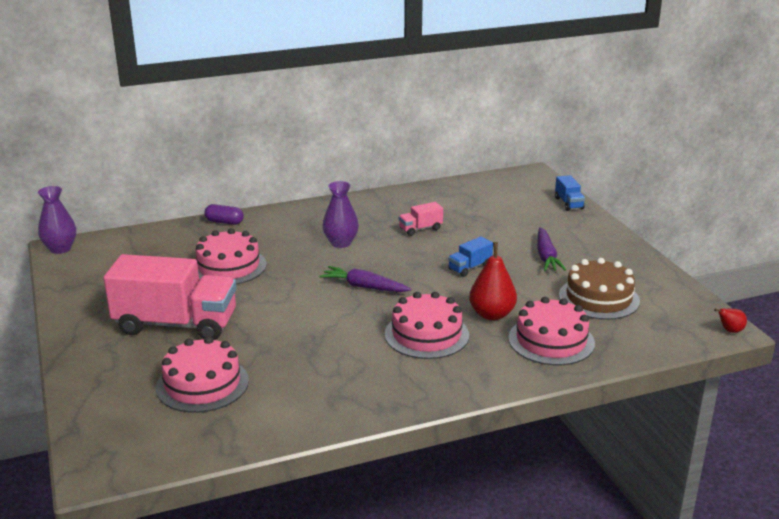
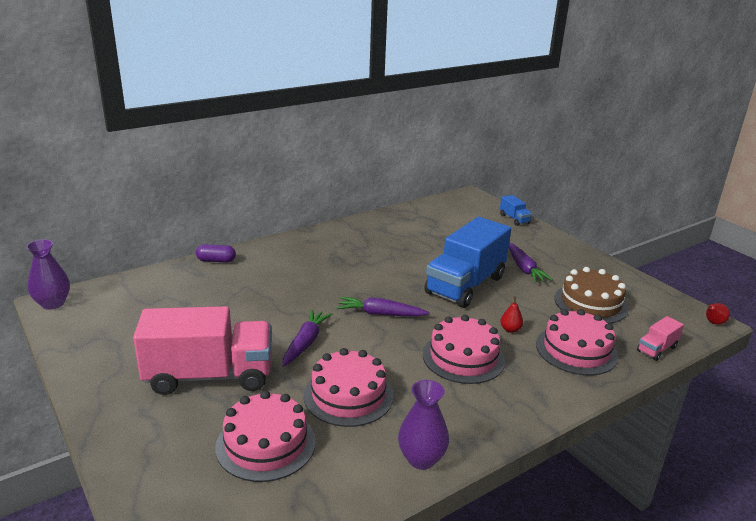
camera: 15 degrees left, 0 degrees up
pink cake [196,228,267,285] -> pink cake moved to [304,348,394,427]
purple vase [322,181,359,248] -> purple vase moved to [398,380,449,470]
pink truck [399,202,443,236] -> pink truck moved to [637,316,684,361]
blue truck [448,237,493,277] -> blue truck [424,217,511,308], size x2.34
red pear [469,242,517,320] -> red pear [500,297,523,333], size x0.51
none -> purple carrot [282,309,332,367]

